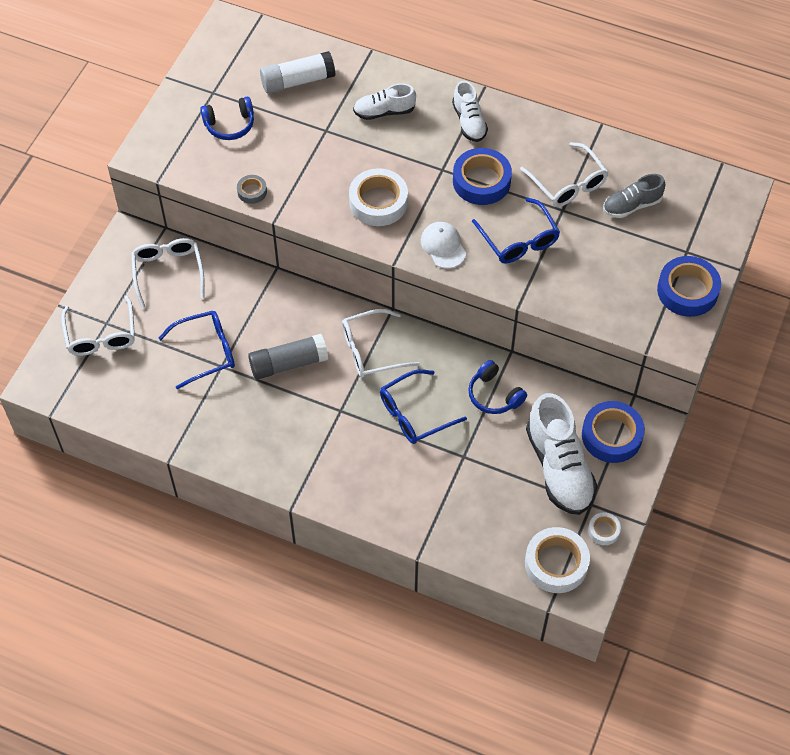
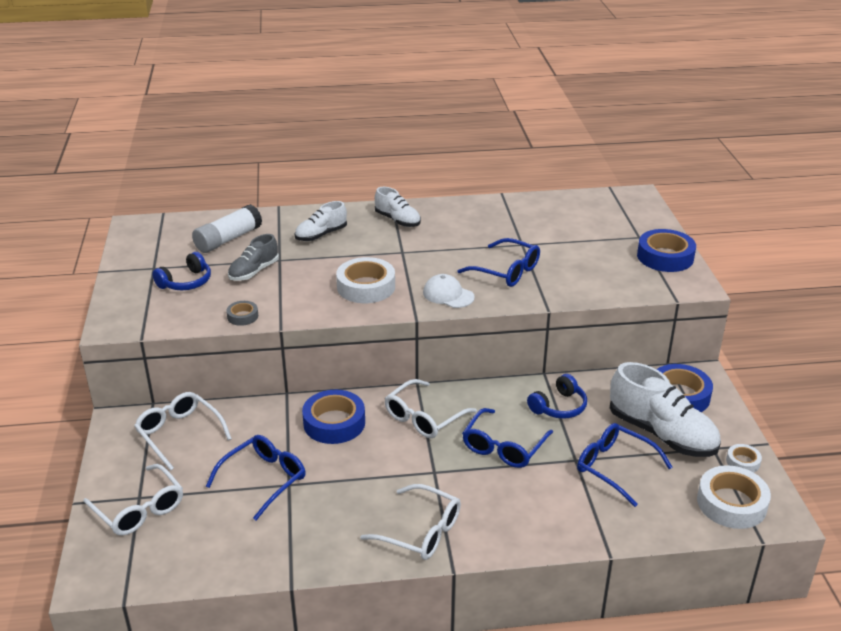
camera: 30 degrees left, 25 degrees down
grey glue stick [248,334,328,380] -> none
blue tape [453,148,512,205] -> blue tape moved to [302,390,365,444]
blue headphones [468,360,527,414] -> blue headphones turned 60 degrees counterclockwise [527,374,587,419]
white glasses [520,142,608,207] -> white glasses moved to [360,484,461,560]
grey shoe [603,174,665,218] -> grey shoe moved to [228,234,279,281]
none -> blue glasses [577,423,673,507]

